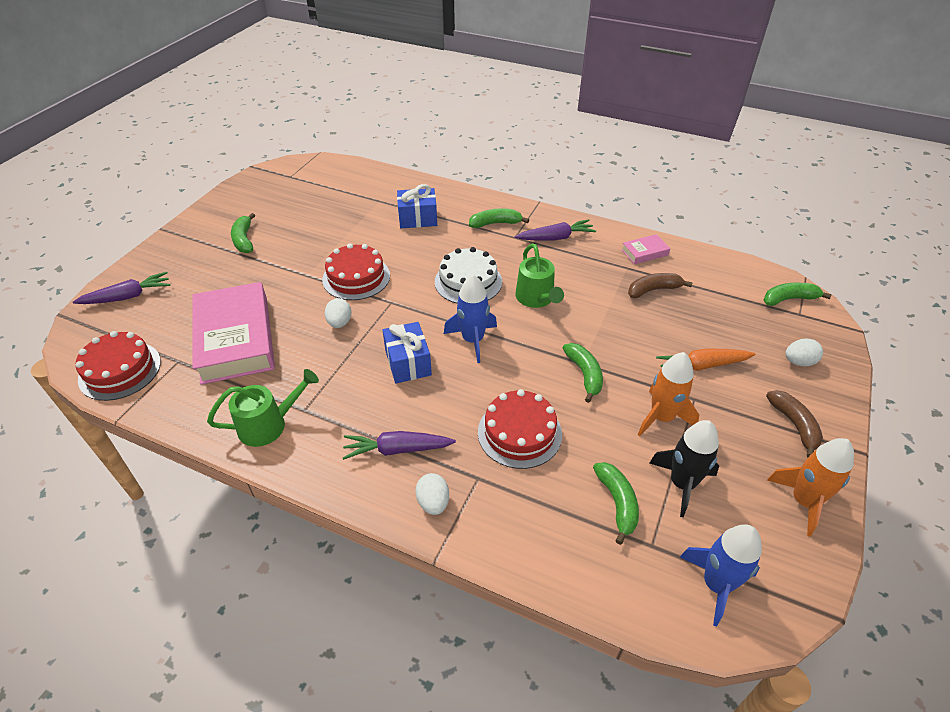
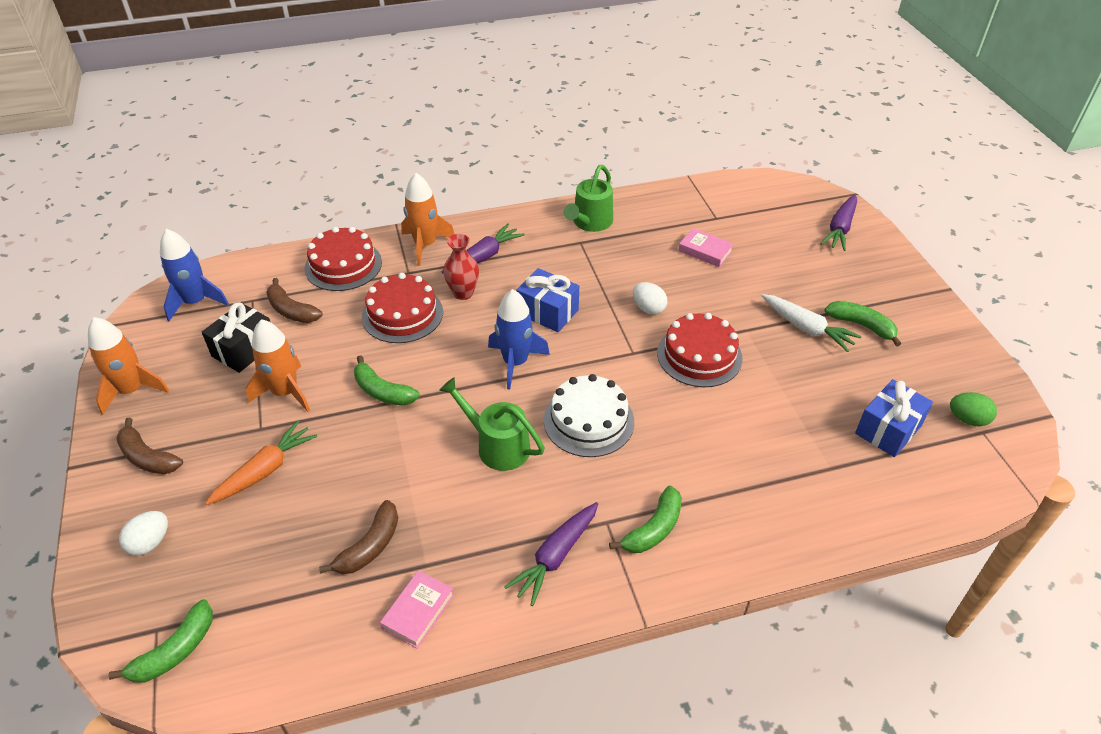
camera: 140 degrees right, 0 degrees up
red cake [76,331,161,401] -> red cake moved to [304,227,382,291]
pink book [192,282,275,385] -> pink book [679,228,734,267], size x0.42
blue gift [397,184,437,228] -> blue gift moved to [855,379,933,457]
white egg [415,473,449,515] -> orange rocket [401,173,454,266]
green banana [593,462,639,545] -> brown banana [266,278,323,323]
black rocket [649,420,719,517] -> black gift [202,302,270,373]
none -> red vase [443,234,479,300]
none -> white carrot [761,294,862,352]
none -> green egg [950,392,997,427]

